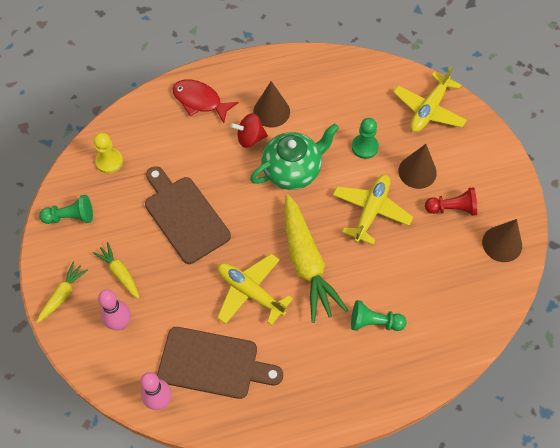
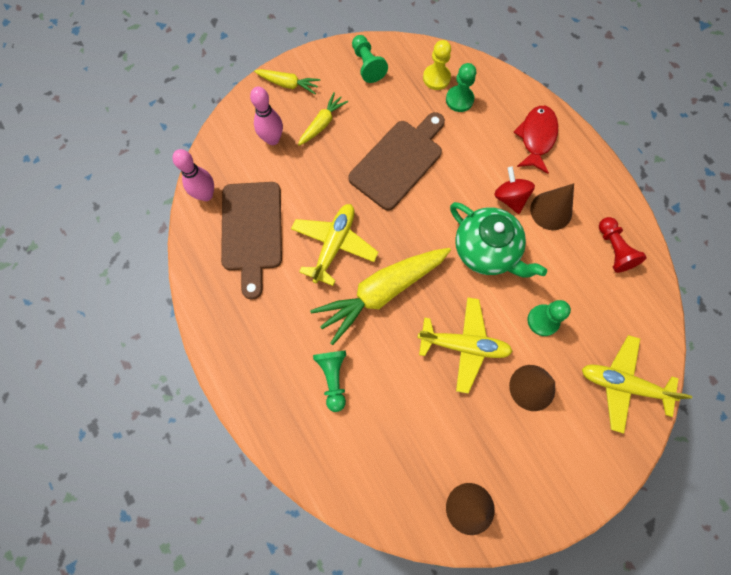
camera: 75 degrees right, 10 degrees up
red pawn [425,187,477,216] -> red pawn moved to [599,217,647,273]
none -> green pawn [446,63,476,112]

